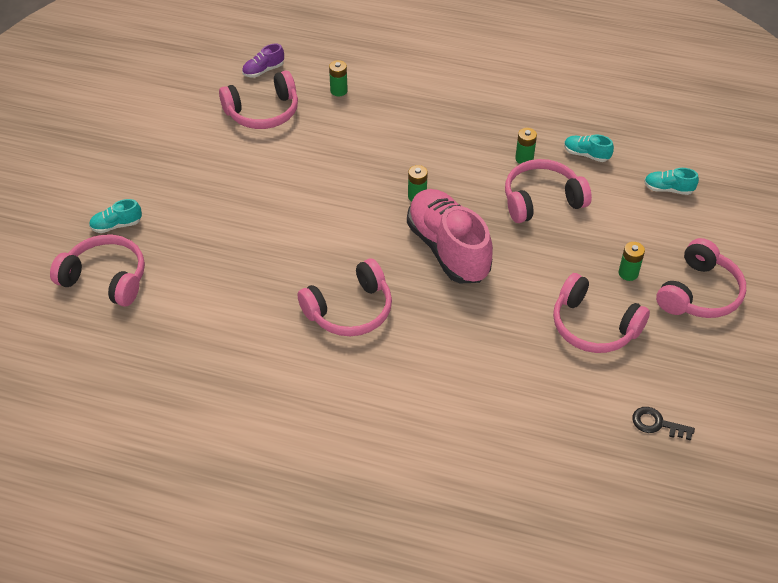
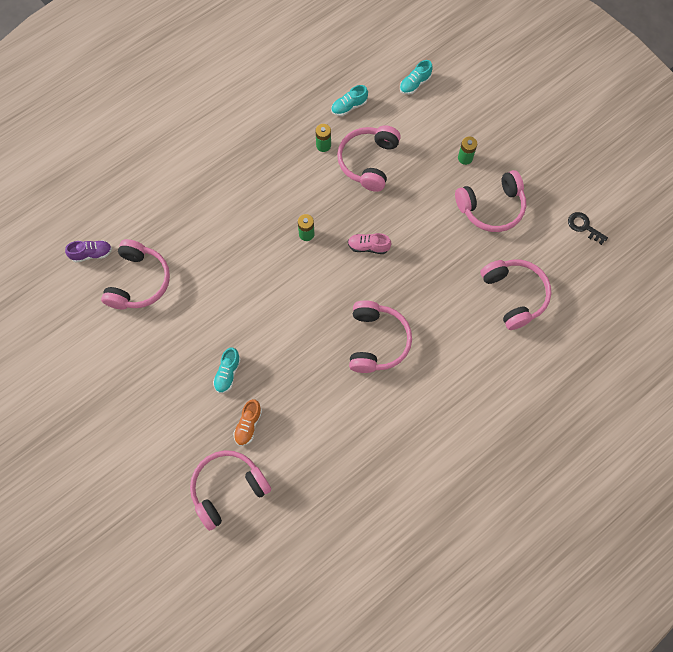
camera: 55 degrees left, 20 degrees up
turquoise shoe [89,199,142,233] -> turquoise shoe moved to [213,348,241,393]
purple shoe [242,44,284,77] -> purple shoe turned 105 degrees counterclockwise [65,240,112,263]
green battery [329,60,348,96] -> none
pink shoe [407,189,493,283] -> pink shoe [348,233,391,254], size x0.43
black key [632,407,695,440] -> black key turned 75 degrees clockwise [568,212,608,245]
pink headphones [656,238,746,318] -> pink headphones moved to [480,259,552,330]
none -> orange shoe [233,399,262,446]

